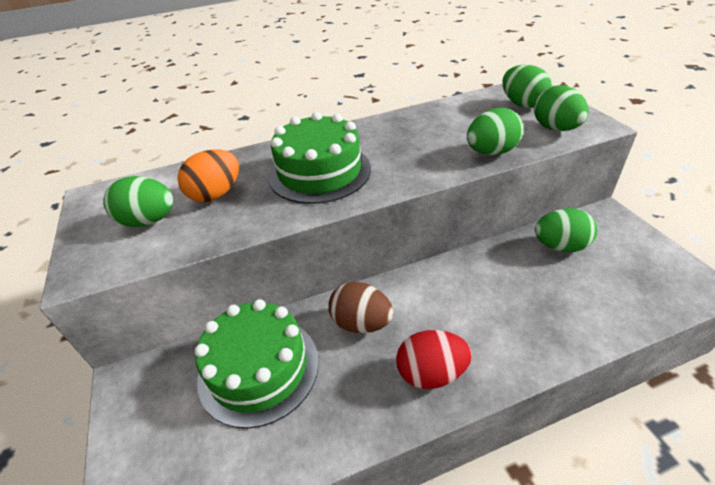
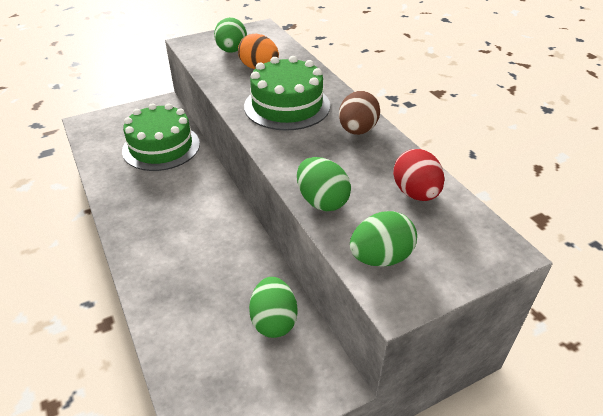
camera: 80 degrees right, 0 degrees up
brown egg [328,282,393,333] -> brown egg moved to [339,91,380,135]
red egg [396,330,472,389] -> red egg moved to [393,149,445,201]
green egg [503,65,552,108] -> none

